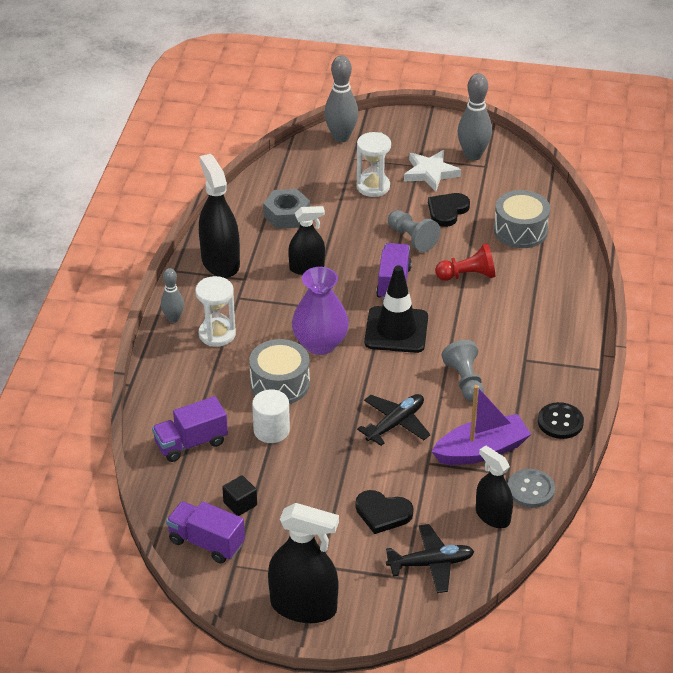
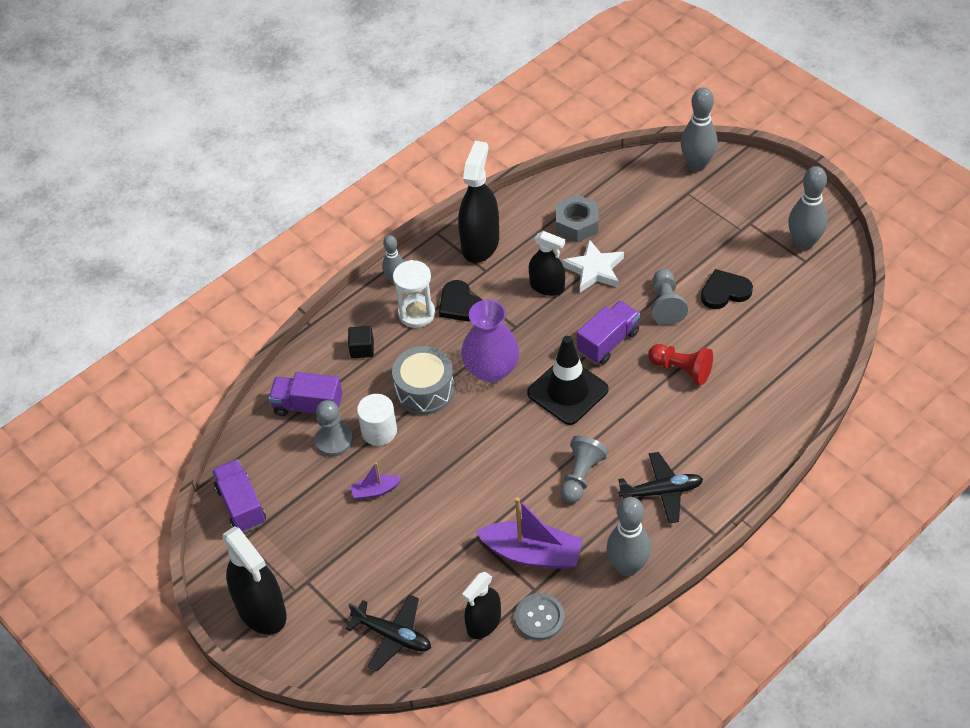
camera: 40 degrees right, 10 degrees up
black cube [222,475,257,516] -> black cube moved to [348,326,374,358]
white hourglass [356,132,391,197] -> none
black heart [356,490,414,534] -> black heart moved to [439,280,482,322]
black plane [357,394,431,446] -> black plane moved to [618,452,703,524]
white star [404,150,461,192] -> white star moved to [562,239,624,292]
black spray bottle [476,445,513,528] -> black spray bottle turned 135 degrees counterclockwise [462,572,501,639]
grey drum [494,190,550,248] -> none
black button [538,402,584,439] -> grey bowling pin [607,497,651,576]
none -> grey pawn [315,400,353,457]
none -> purple boat [350,462,402,500]

